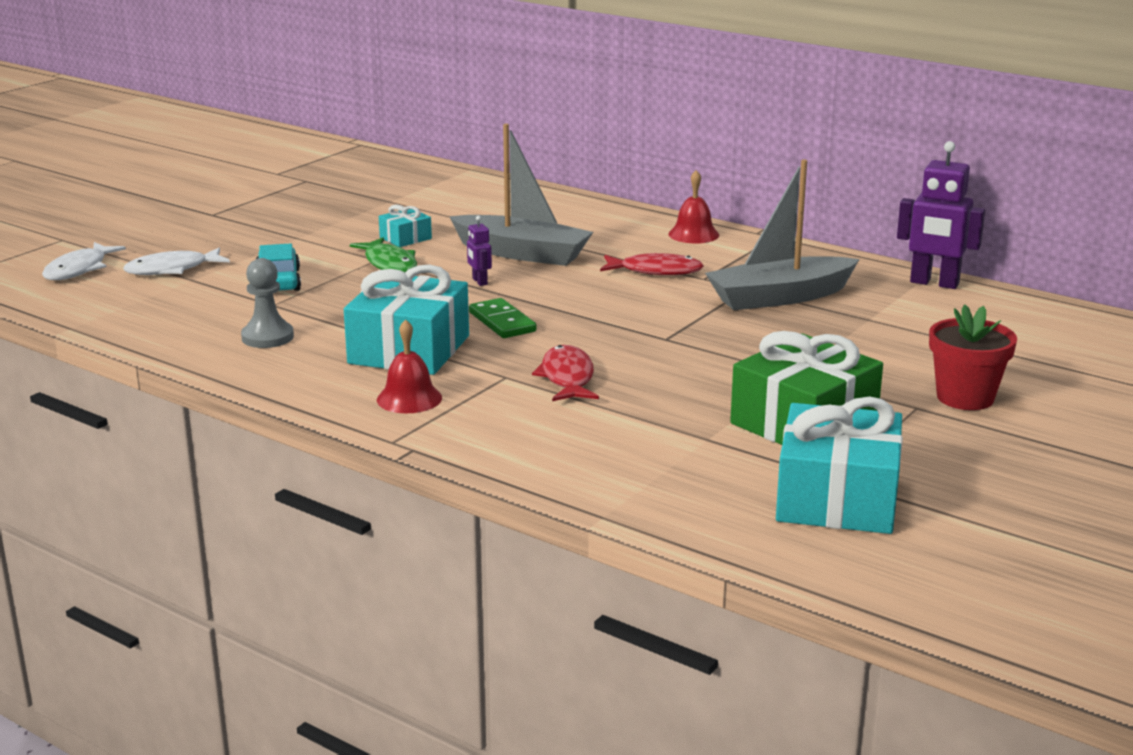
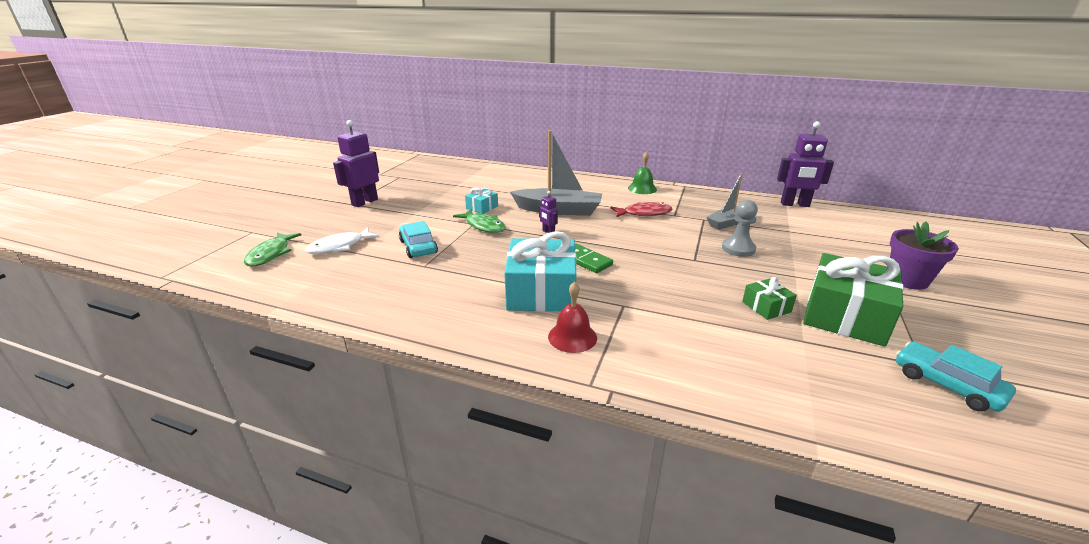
camera: 15 degrees left, 5 degrees up
white fish [42,242,126,280] -> green fish [244,232,301,267]
grey pawn [241,258,294,348] -> grey pawn moved to [722,200,758,257]
red fish [532,345,599,401] -> none
red bell [668,170,719,243] -> green bell [628,152,657,194]
grey boat [705,160,859,310] -> grey boat [706,173,743,230], size x0.61
turquoise gift [776,397,903,534] -> turquoise car [896,342,1016,412]
red flower pot [929,304,1017,410] -> purple flower pot [890,222,959,290]
none -> purple robot [333,120,379,207]
none -> green gift [742,277,797,320]

